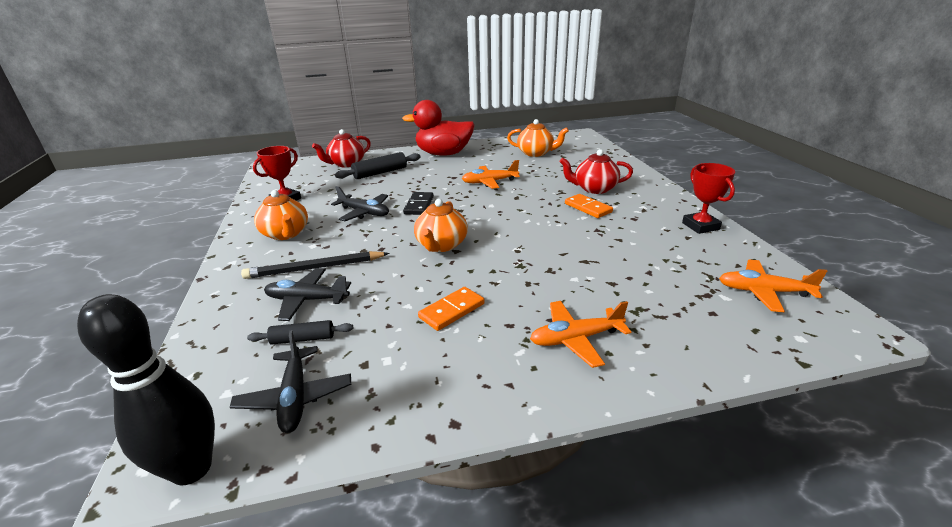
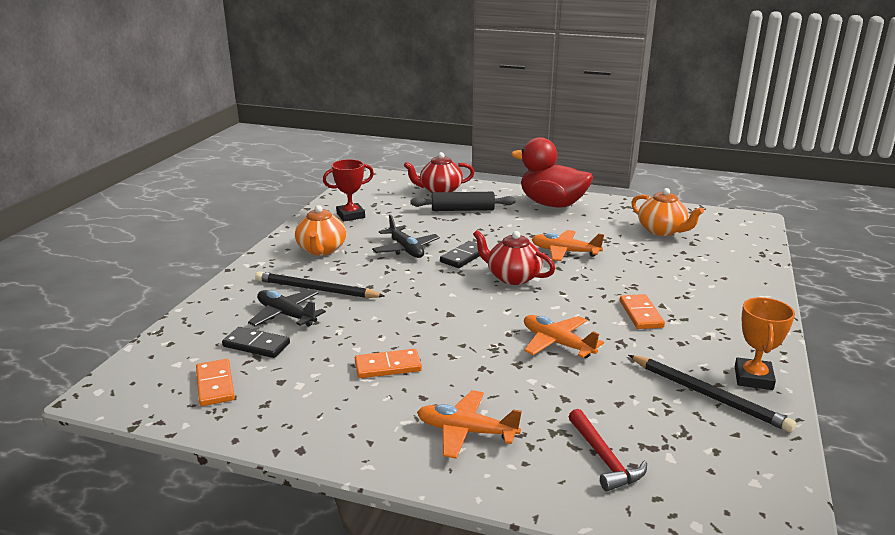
camera: 30 degrees right, 5 degrees down
black bowling pin [77,294,215,485] -> none
black plane [230,330,351,433] -> orange domino [196,359,235,406]
black rolling pin [247,320,353,345] -> black domino [222,327,290,358]
orange teapot [414,199,468,252] -> none
red teapot [559,149,633,194] -> red teapot moved to [473,230,555,285]
red trophy [682,163,735,234] -> orange trophy [735,297,795,390]
orange plane [719,260,827,312] -> orange plane moved to [524,315,604,358]
none -> red hammer [569,409,647,491]
none -> black pencil [628,355,796,433]

